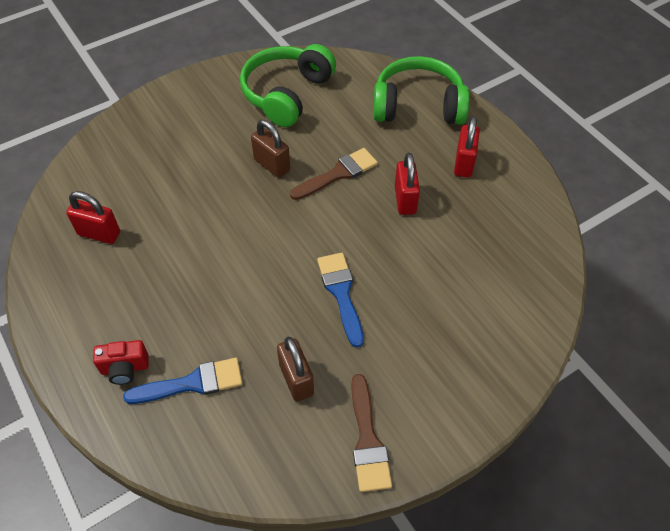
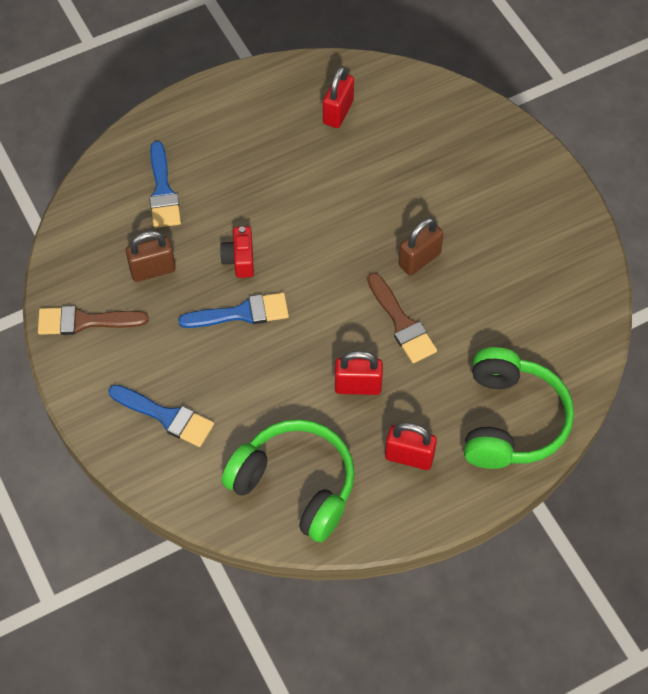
camera: 95 degrees right, 5 degrees up
red camera [93,340,149,385] -> red camera moved to [220,226,254,278]
green headphones [240,44,336,127] -> green headphones moved to [222,419,355,543]
none -> blue brush [108,385,214,447]

